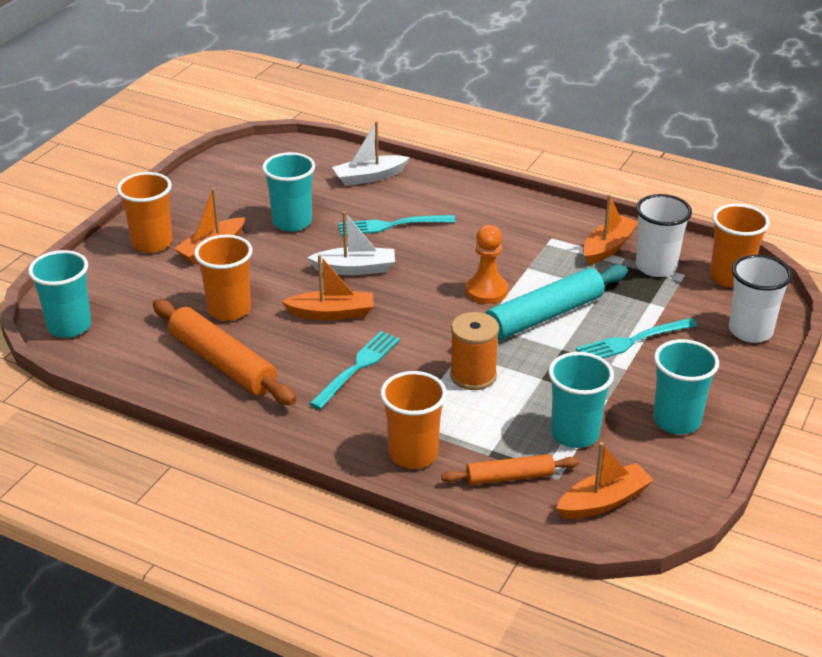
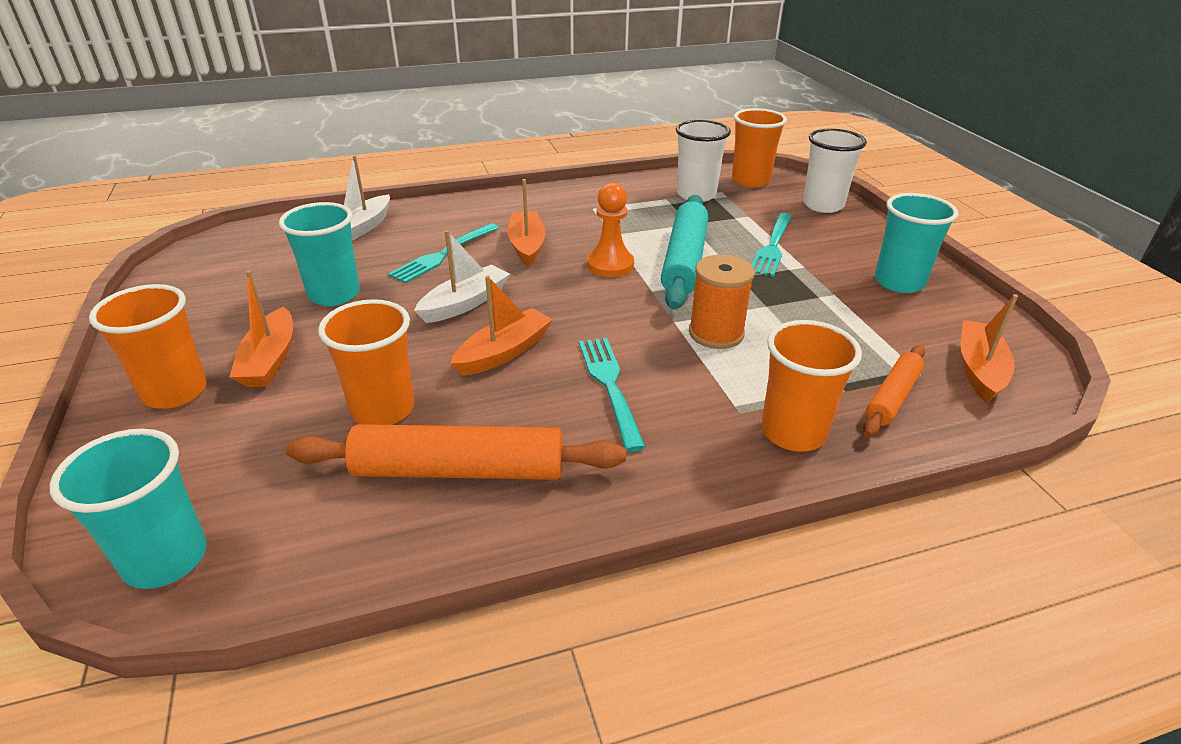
camera: 45 degrees left, 0 degrees up
turquoise cup [549,352,614,448] -> none
orange boat [583,194,638,265] -> orange boat moved to [507,179,546,267]

